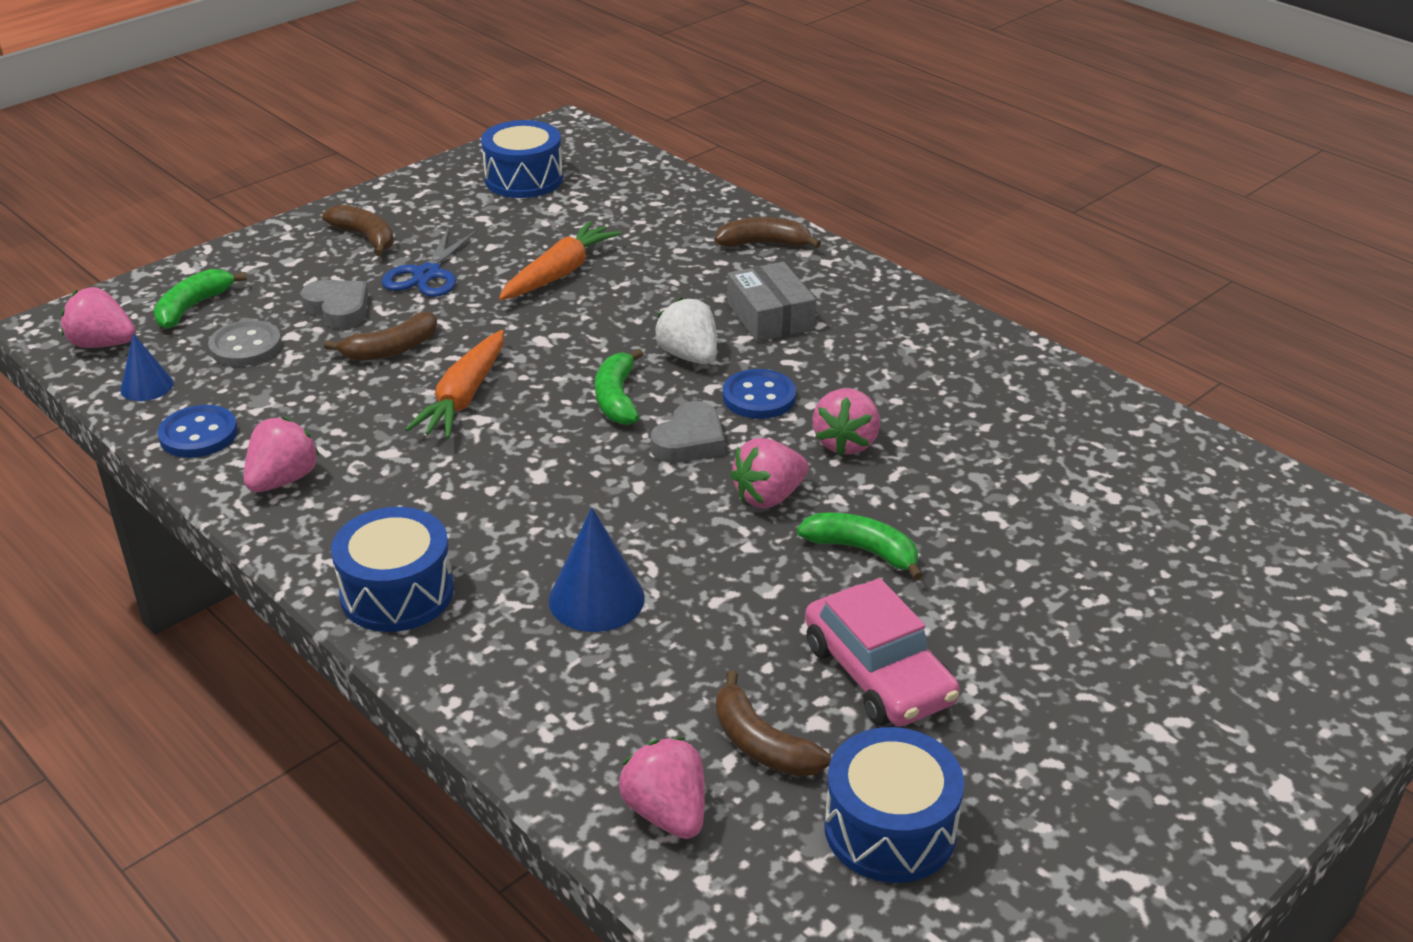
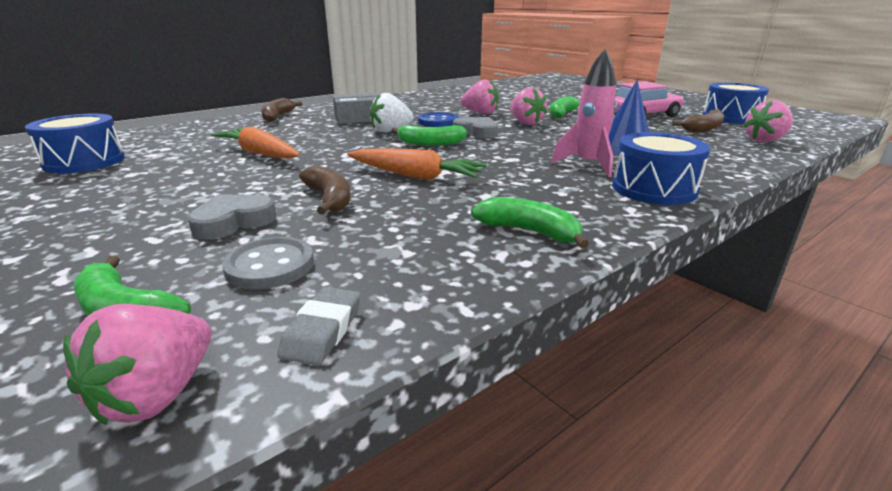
camera: 85 degrees left, 10 degrees down
blue cone [120,333,174,401] -> grey eraser [278,287,361,365]
blue button [158,405,238,458] -> none
pink strawberry [244,417,320,492] -> green banana [471,197,589,249]
brown banana [322,204,394,256] -> none
blue scissors [381,227,478,297] -> none
none -> pink rocket [551,49,617,177]

